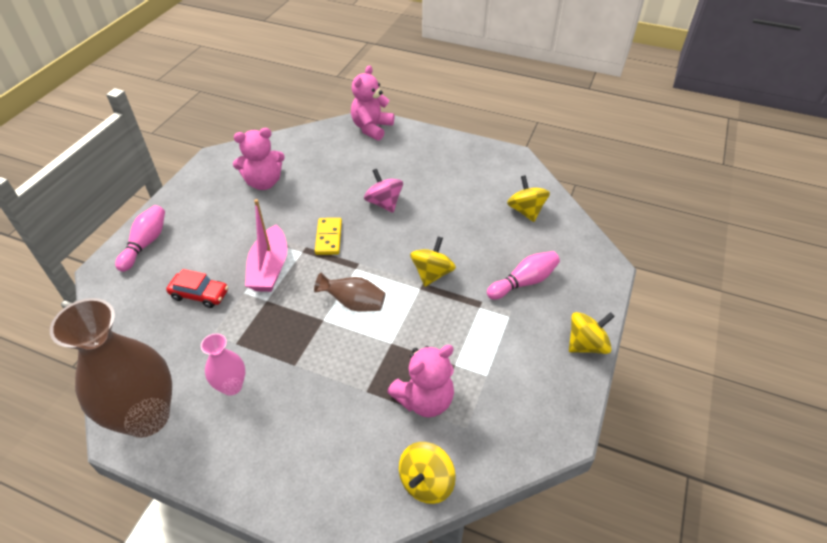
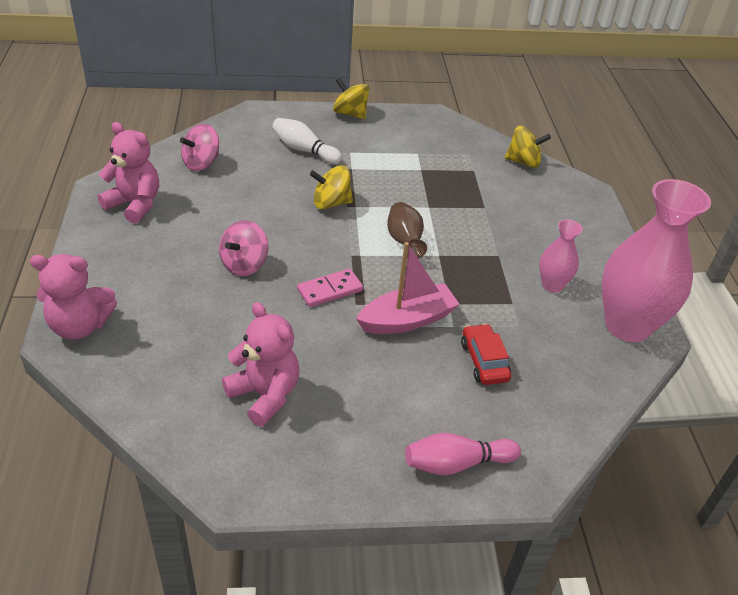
camera: 120 degrees left, 5 degrees down
brown vase [50,298,172,438] -> pink vase [602,179,711,342]
yellow domino [315,218,342,255] -> pink domino [297,269,363,307]
pink teddy bear [387,345,454,417] -> pink teddy bear moved to [97,122,159,224]
pink bowling pin [487,251,560,300] -> white bowling pin [272,118,342,164]
yellow spinning top [507,175,550,222] -> pink spinning top [180,124,219,171]

